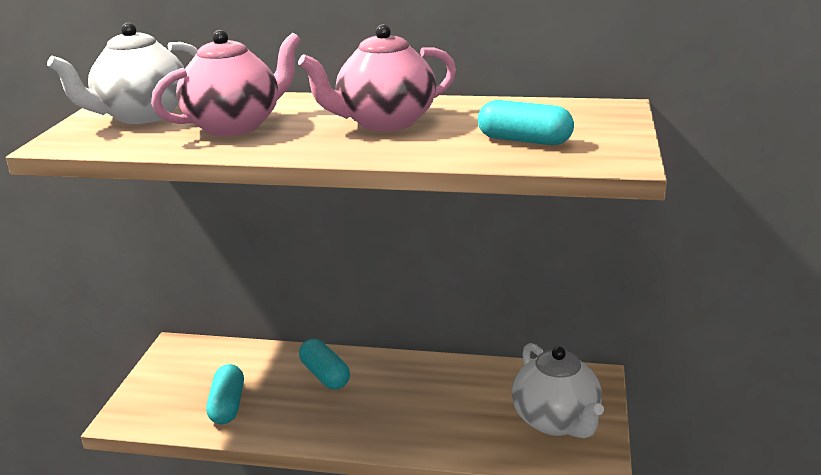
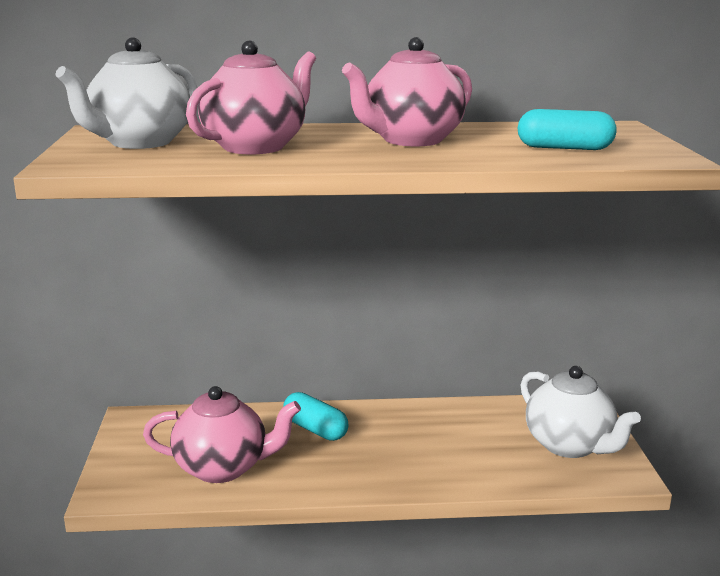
camera: 15 degrees left, 5 degrees down
turquoise capsule [206,364,244,424] -> pink teapot [143,386,301,483]

